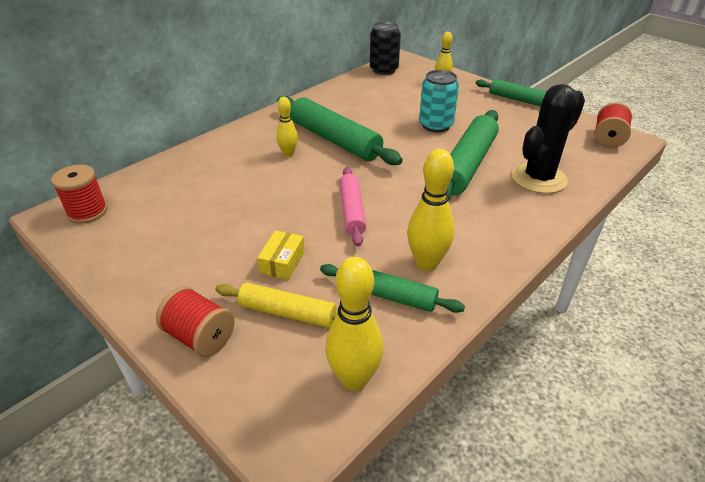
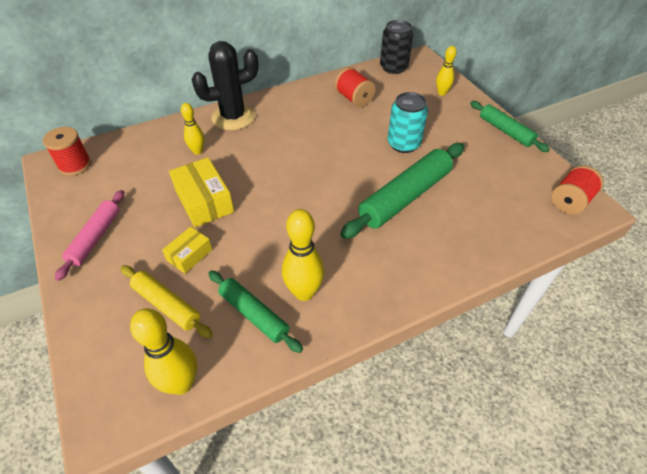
camera: 20 degrees right, 10 degrees up
red spool [156,286,235,357] -> red spool moved to [335,67,376,107]
yellow bowling pin [276,97,298,157] -> yellow bowling pin moved to [181,103,204,155]
green rolling pin [278,96,403,165] -> none
pink rolling pin [339,167,366,247] -> pink rolling pin moved to [55,190,124,281]
black cactus [512,84,585,194] -> black cactus moved to [192,41,258,130]
none -> yellow box [169,157,234,227]

